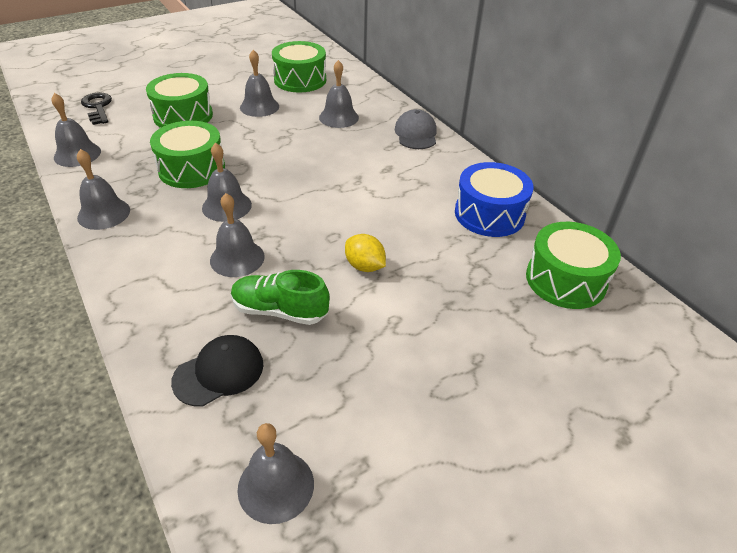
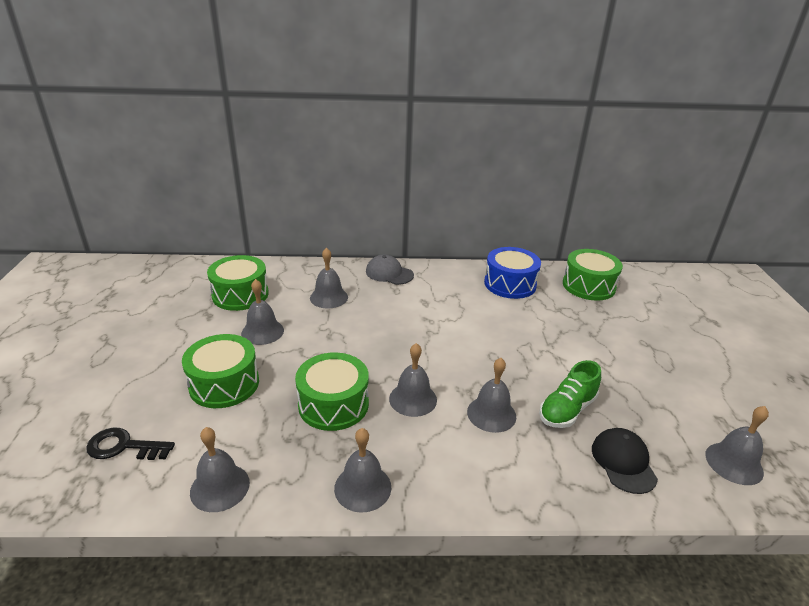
camera: 60 degrees left, 10 degrees down
yellow lemon [345,234,386,272] -> none

